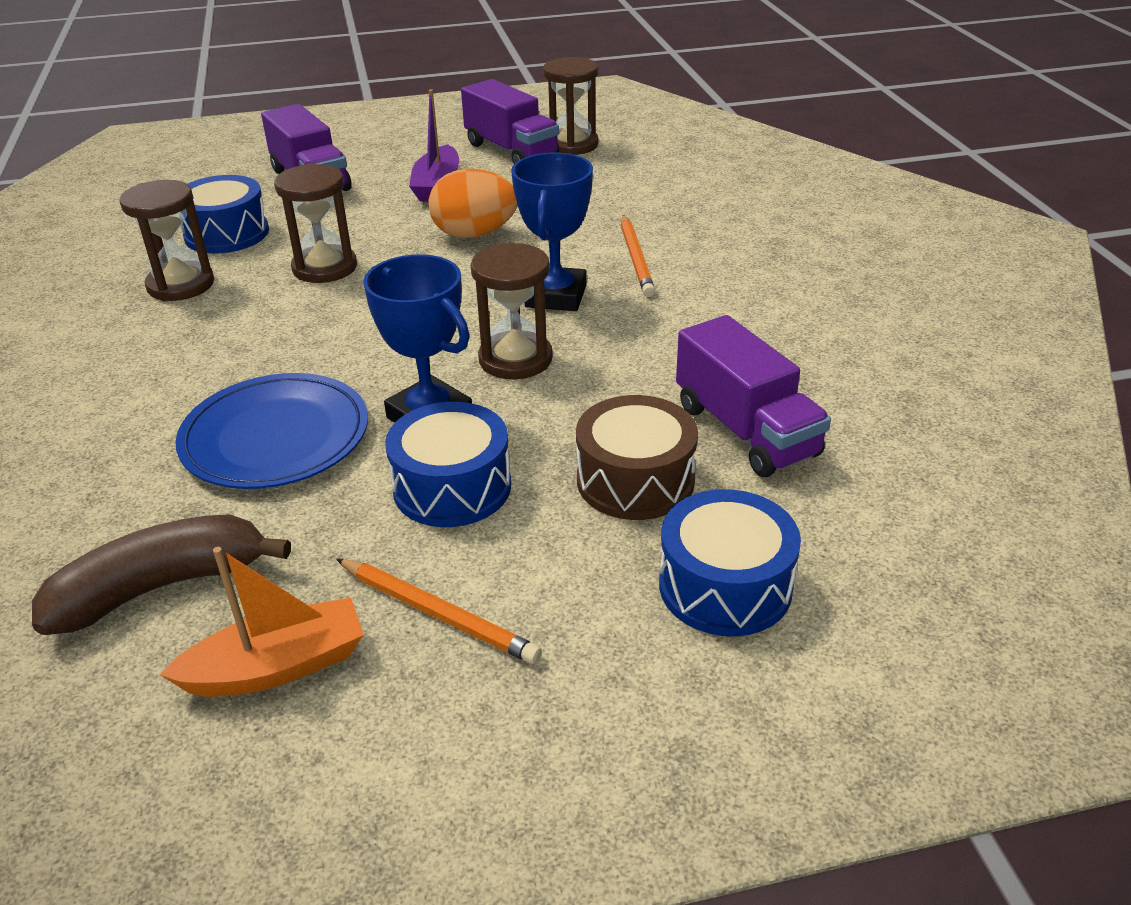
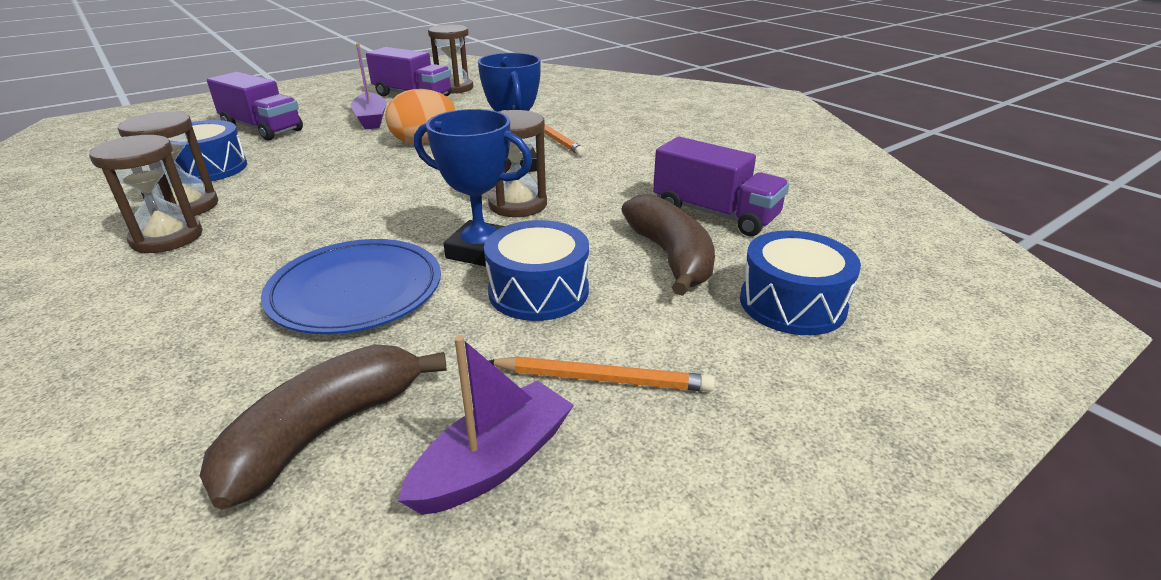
camera: 25 degrees left, 5 degrees down
orange boat [160,547,364,697] -> purple boat [398,335,574,515]
brown hourglass [274,164,357,283] -> brown hourglass moved to [89,135,203,253]
brown drum [576,395,698,520] -> brown banana [621,194,715,296]

